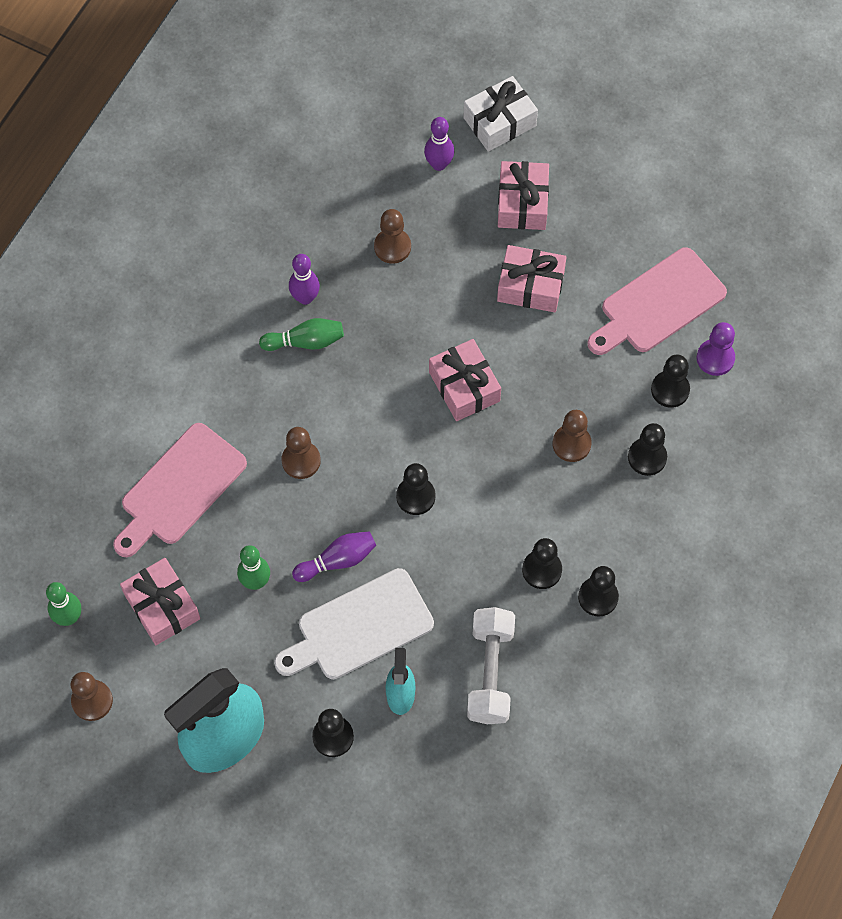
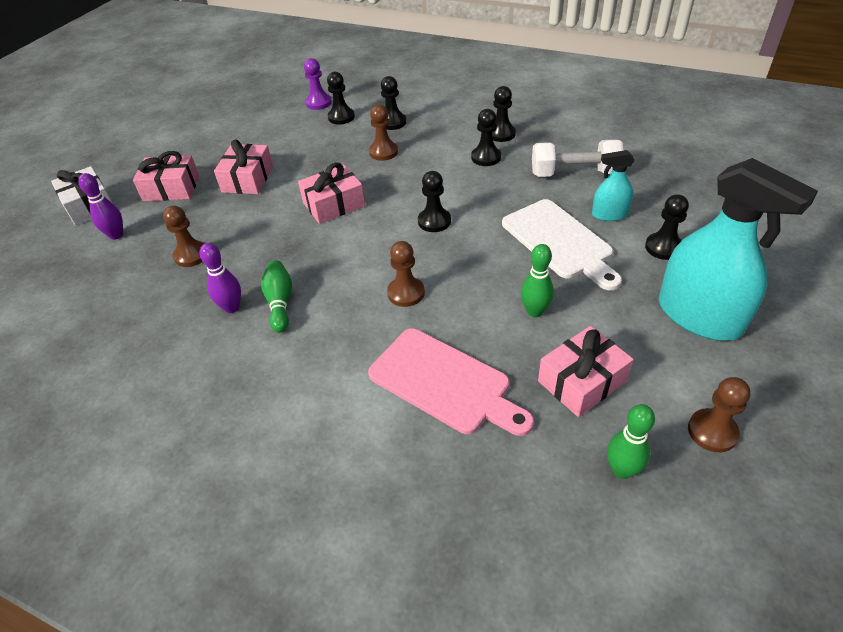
camera: 90 degrees left, 20 degrees down
purple bowling pin [292,531,376,582] -> none
pink cutting board [588,247,727,355] -> none

